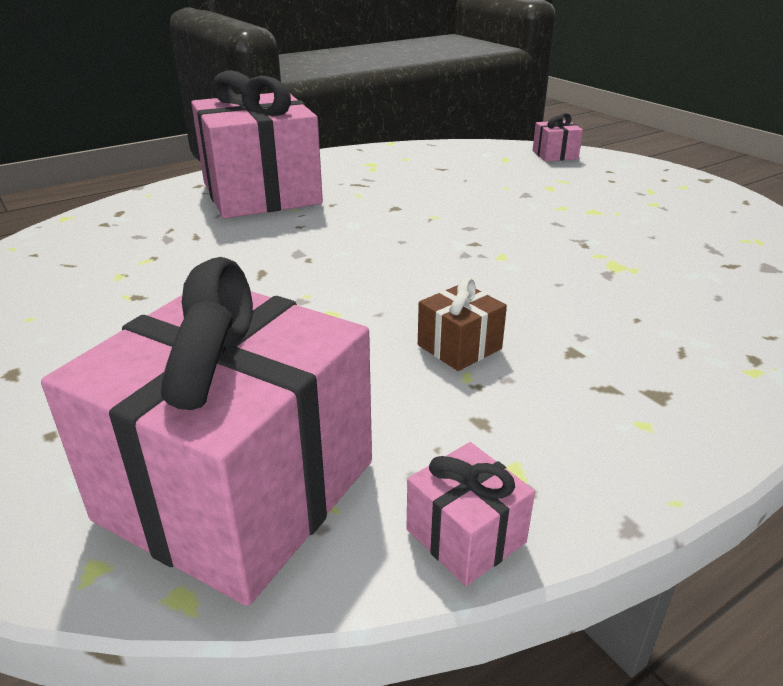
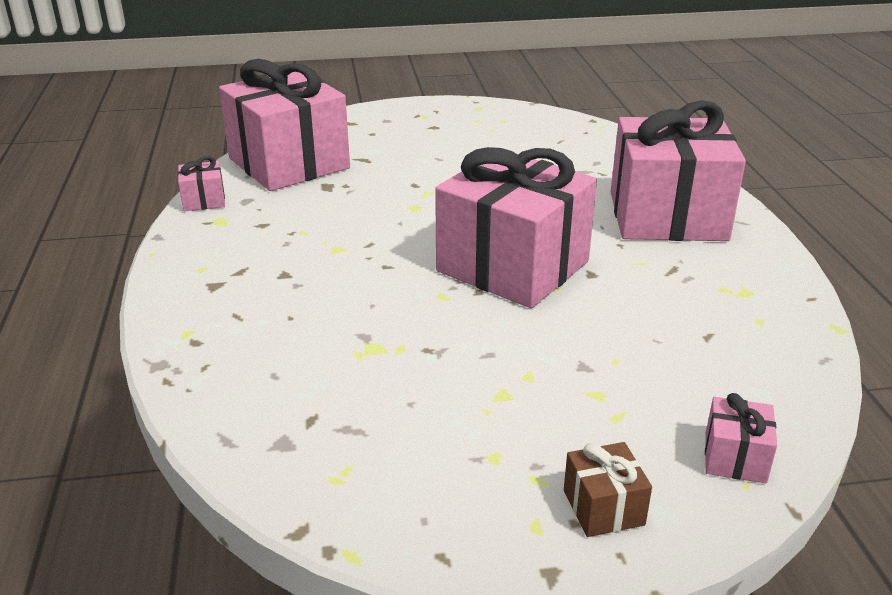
camera: 115 degrees right, 0 degrees up
brown gift [418,278,507,371] -> brown gift moved to [564,442,652,537]
none -> pink gift [435,147,597,308]

